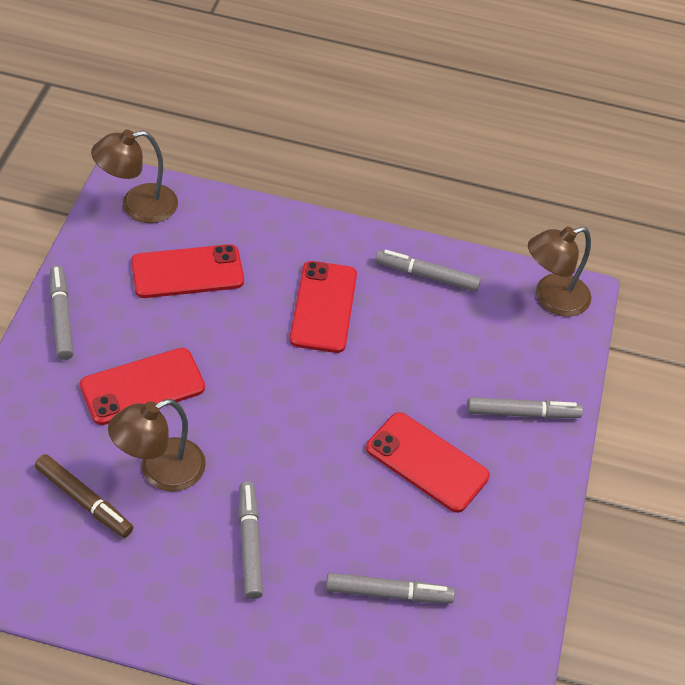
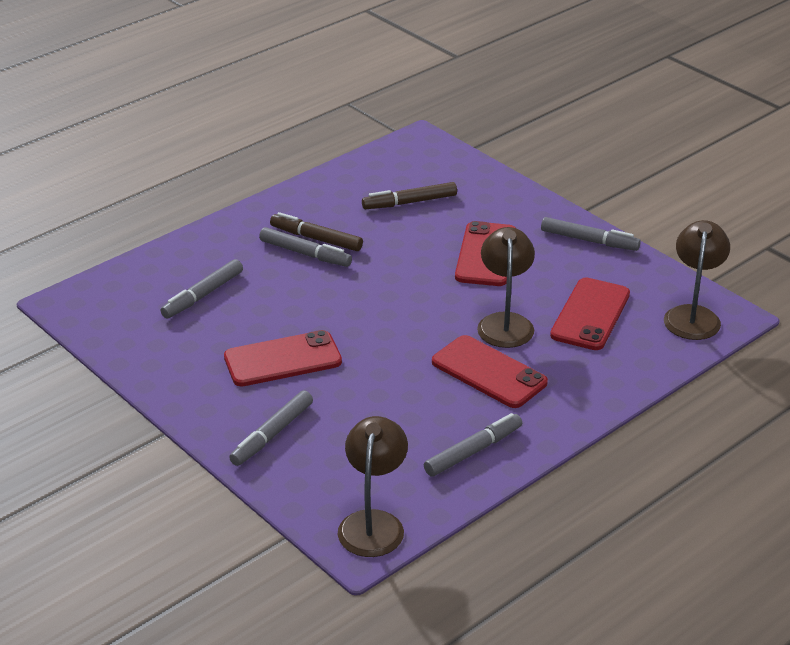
camera: 130 degrees right, 15 degrees down
brown lamp [108,399,206,492] -> brown lamp moved to [477,227,535,348]
none -> brown marker [270,212,363,251]

